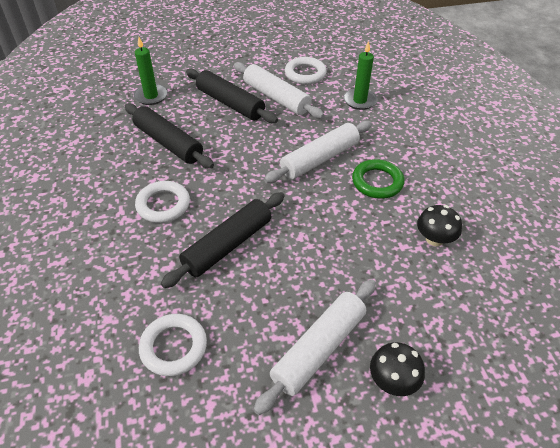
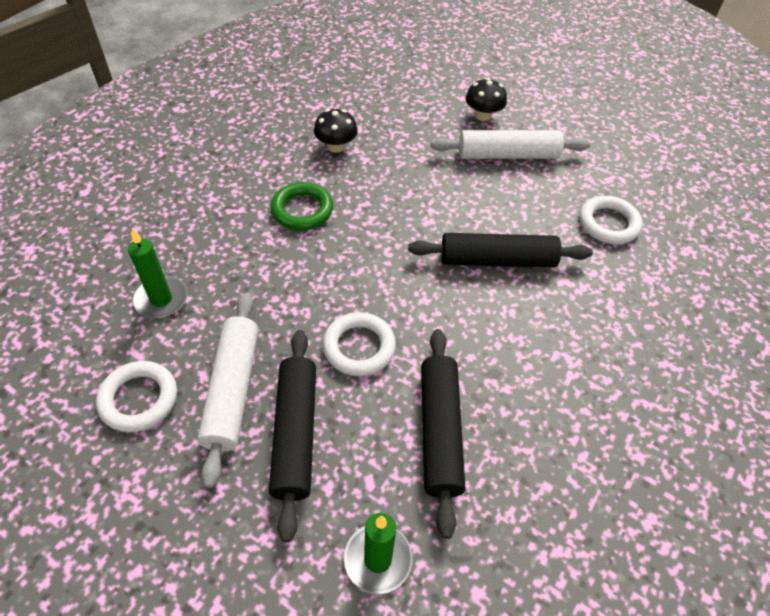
camera: 135 degrees left, 5 degrees up
white ring [135,181,190,223] -> white ring moved to [323,312,396,376]
white rolling pin [264,121,372,183] -> none

